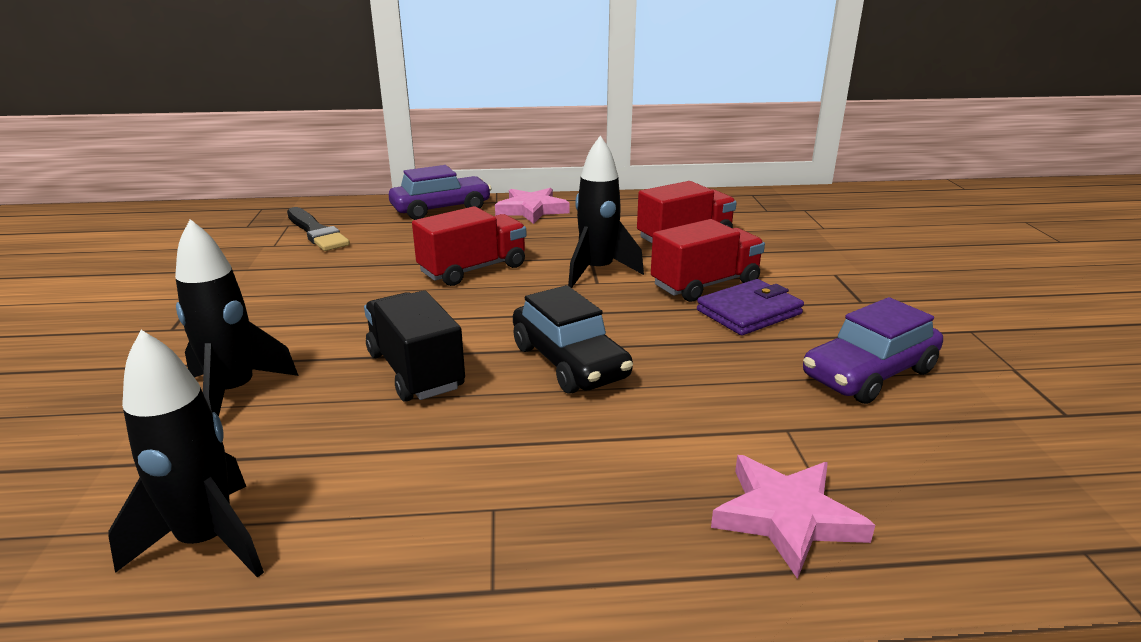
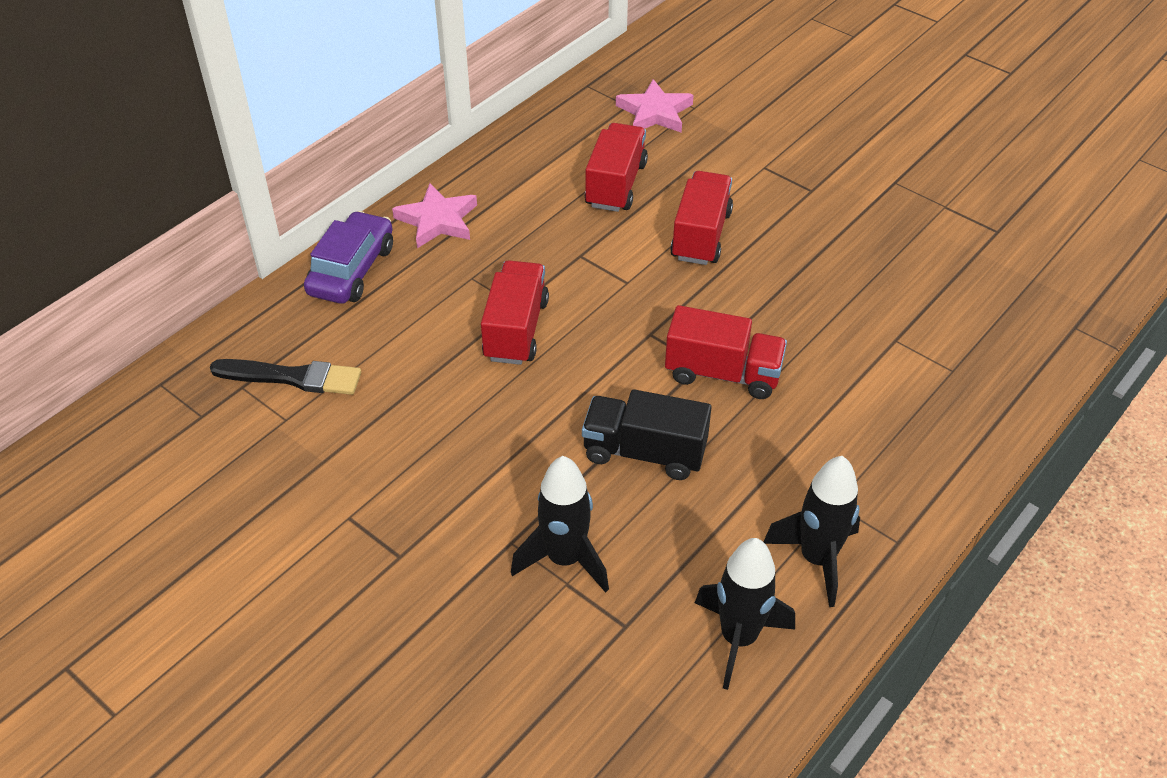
camera: 45 degrees left, 20 degrees up
black car [513,285,633,394] -> red truck [665,305,787,399]
black rocket [568,136,644,288] -> black rocket moved to [764,456,860,607]
purple wallet [697,279,804,335] -> none
pink star [711,455,875,579] -> pink star moved to [616,79,694,133]
purple car [803,297,943,404] -> none

